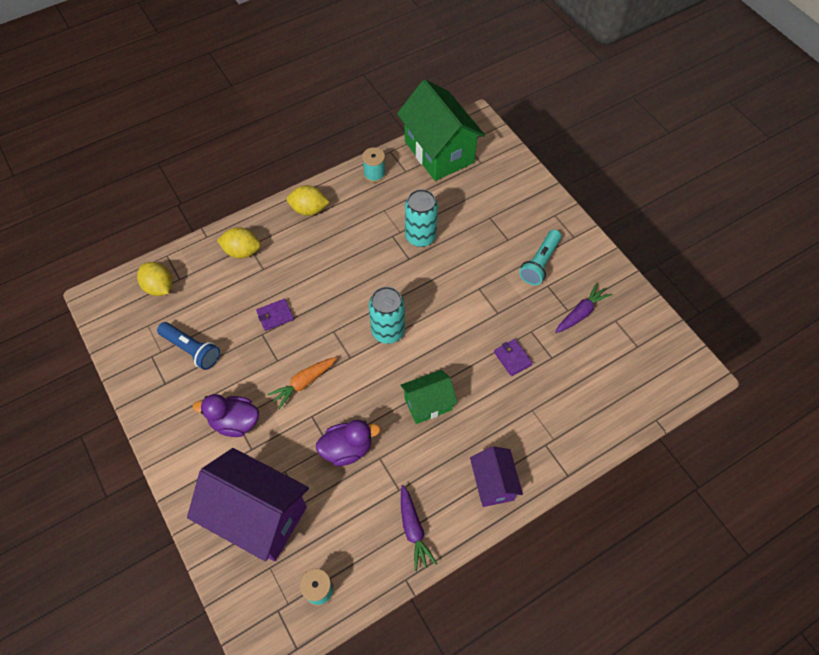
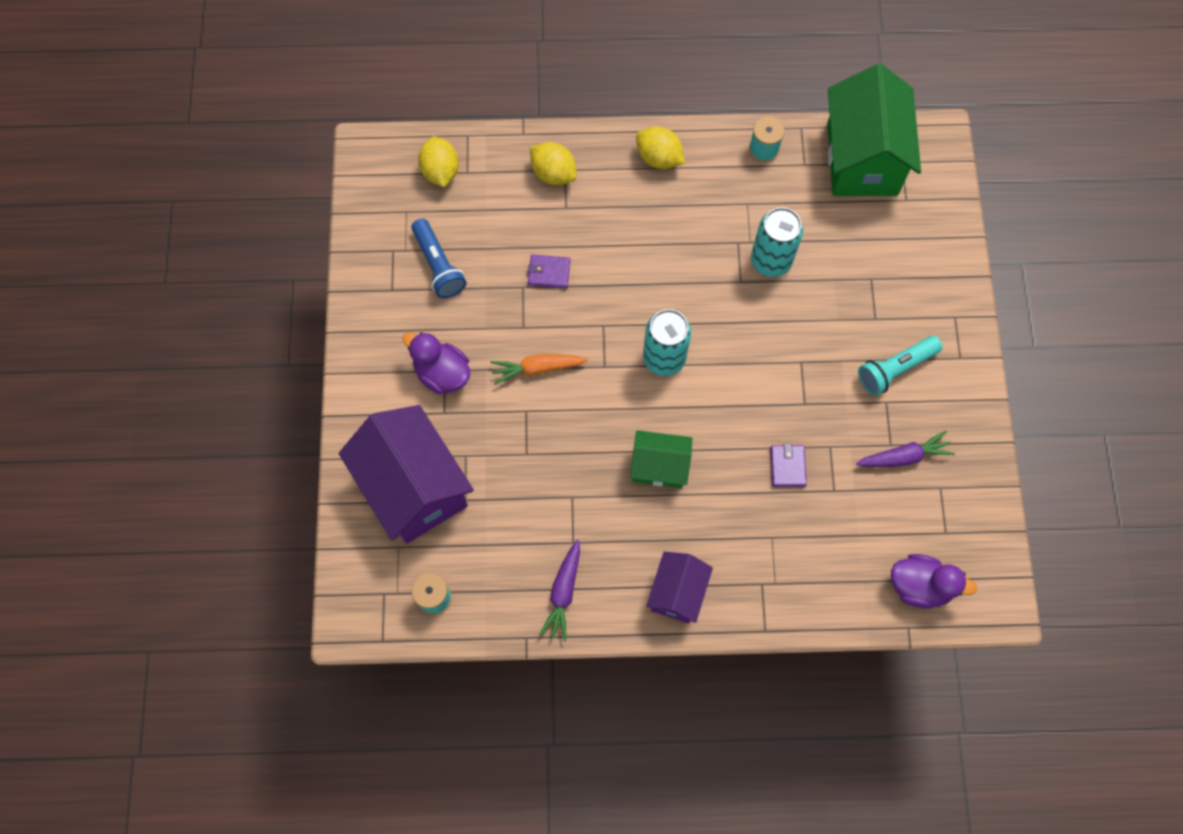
camera: 30 degrees right, 10 degrees up
purple duck [316,420,380,466] -> purple duck moved to [891,554,977,608]

